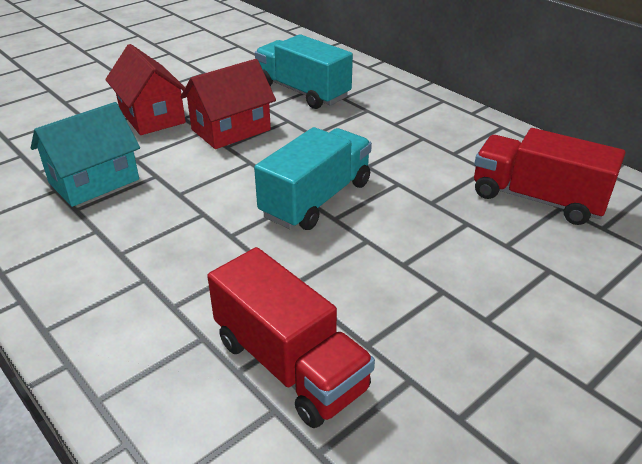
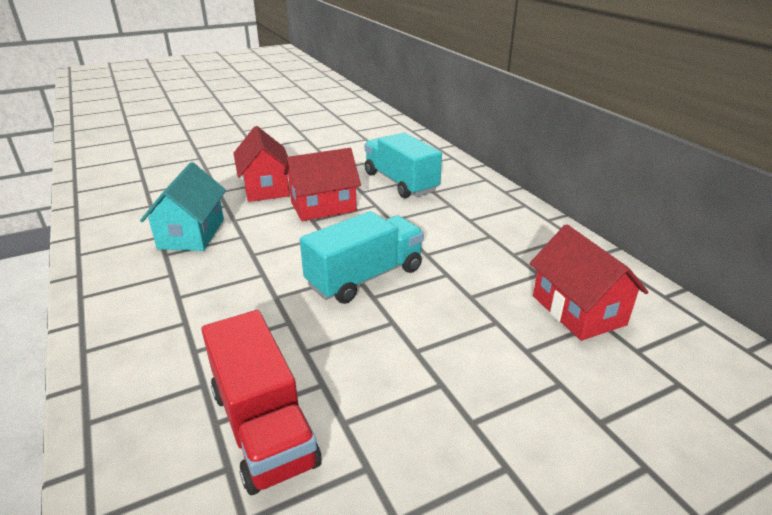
camera: 15 degrees right, 5 degrees down
turquoise house [31,102,140,207] -> turquoise house turned 60 degrees counterclockwise [140,162,226,251]
red truck [474,128,626,225] -> red house [529,224,649,341]

